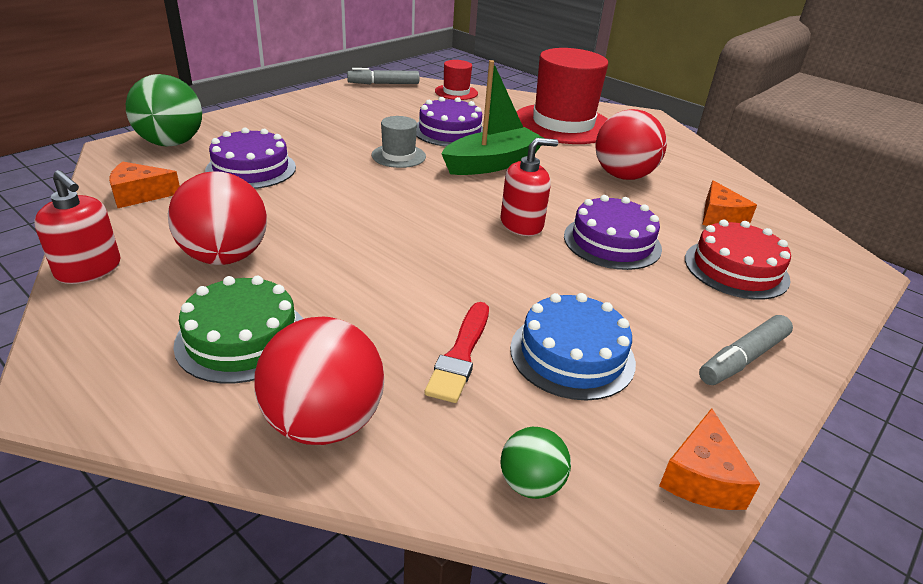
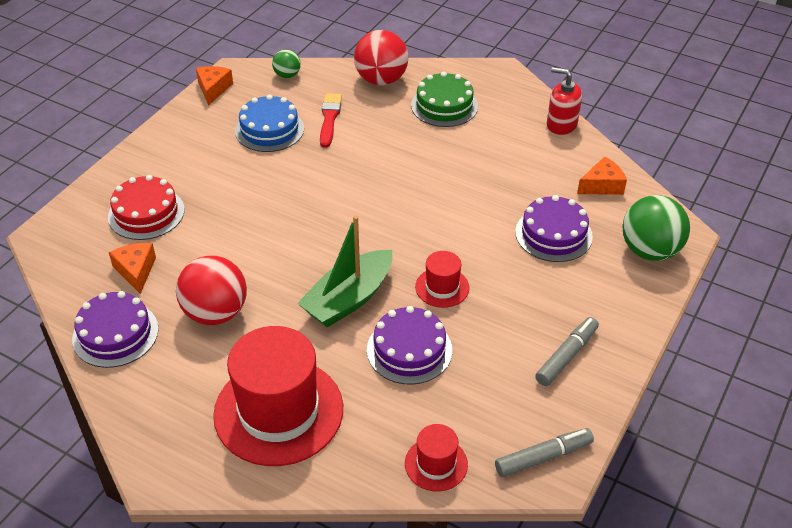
camera: 170 degrees right, 10 degrees up
red ball [168,171,267,265] -> none
grey hat [372,116,426,168] -> red hat [415,251,470,308]
red soap dispenser [500,138,558,236] -> none
purple cake [564,195,662,270] -> purple cake moved to [72,291,159,368]
grey marker [699,315,793,385] -> grey marker moved to [535,317,599,386]

